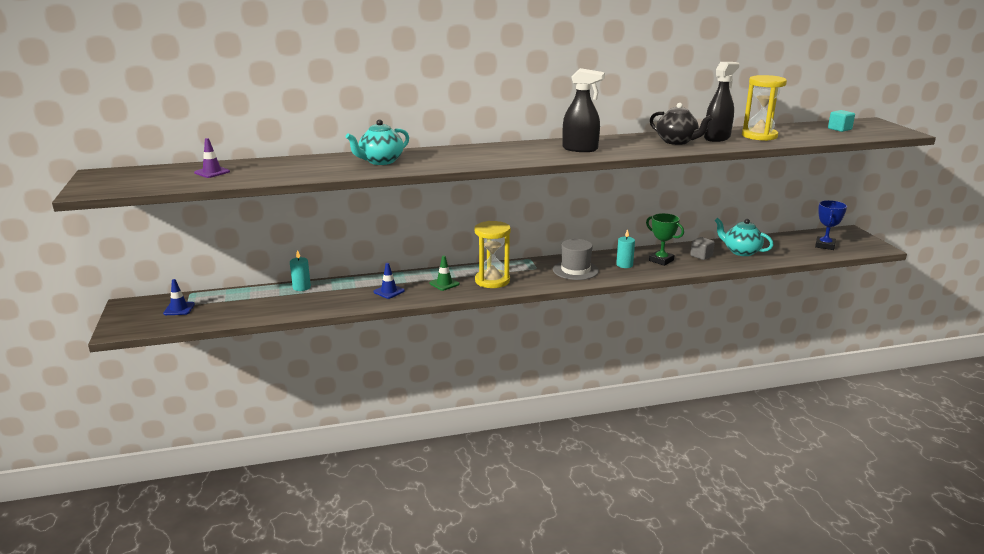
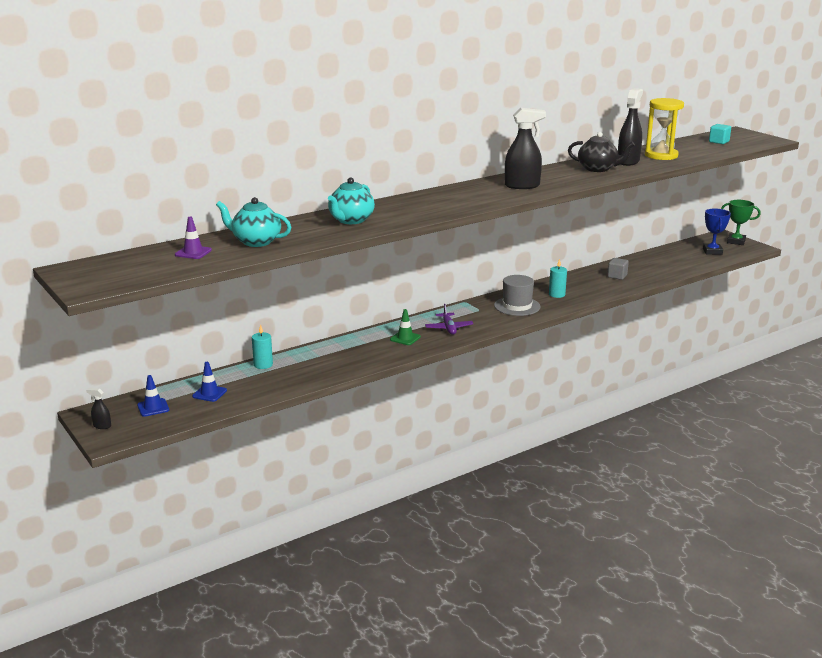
camera: 20 degrees left, 0 degrees up
blue traffic cone [373,263,405,299] -> blue traffic cone moved to [192,362,227,402]
yellow hourglass [475,221,511,288] -> purple plane [425,304,474,335]
green trophy [646,213,684,266] -> green trophy moved to [721,200,760,245]
turquoise teapot [715,218,773,256] -> turquoise teapot moved to [216,197,291,247]
none -> black spray bottle [86,388,111,429]

